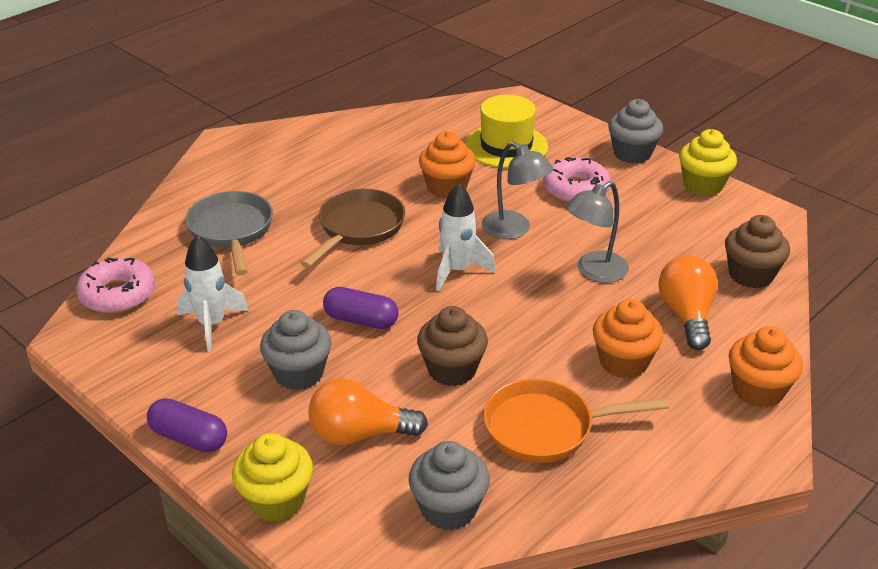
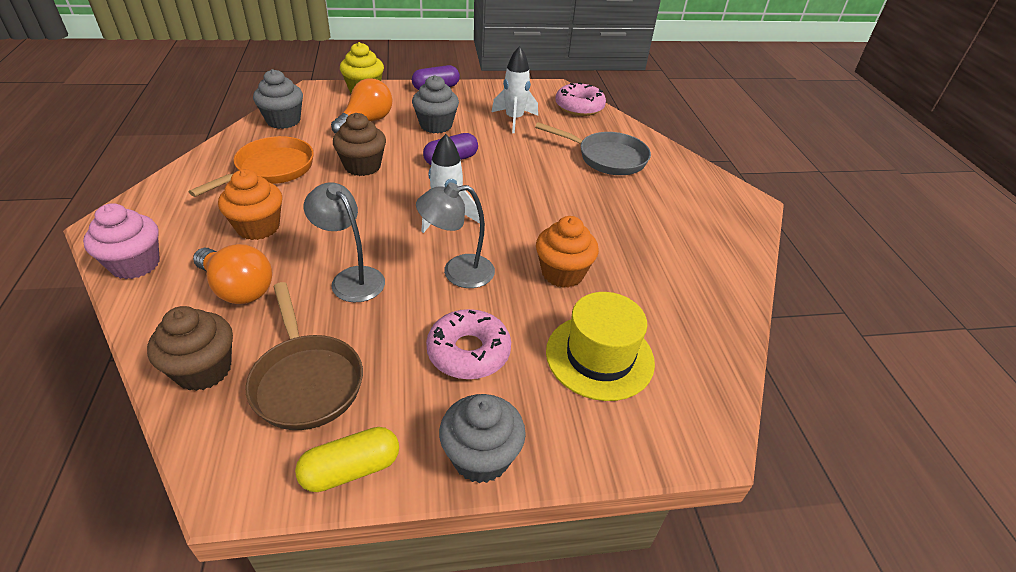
camera: 125 degrees right, 5 degrees up
brown pan [301,189,405,268] -> brown pan moved to [245,282,363,430]
grey lamp [566,181,629,283] -> grey lamp turned 45 degrees counterclockwise [304,182,385,302]
yellow cupcake [679,129,737,196] -> yellow capsule [295,427,399,492]
orange cupcake [729,326,803,408] -> pink cupcake [83,203,160,279]

